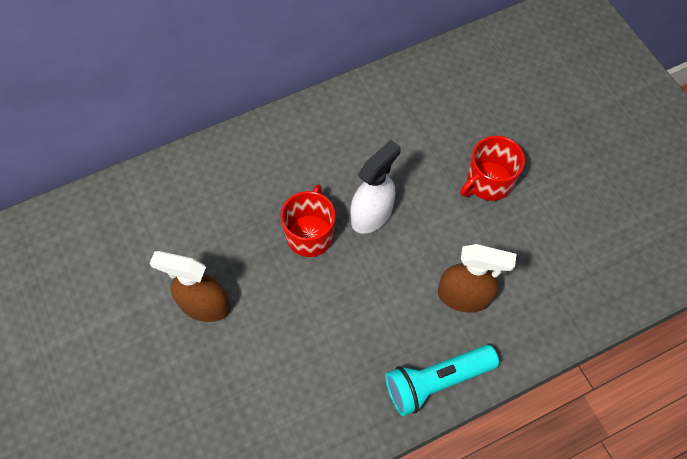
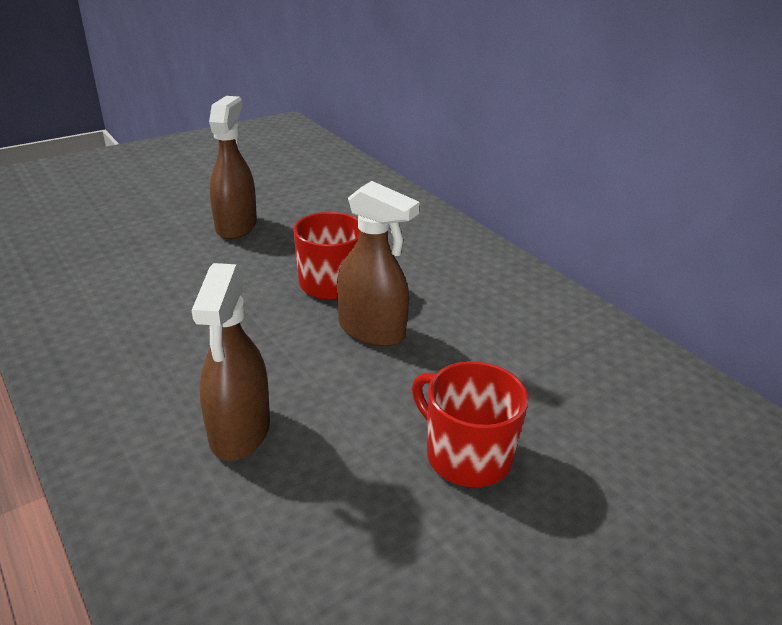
camera: 80 degrees right, 30 degrees down
white spray bottle [351,140,401,234] -> brown spray bottle [337,181,420,347]
turquoise flashlight [385,345,499,416] -> none

